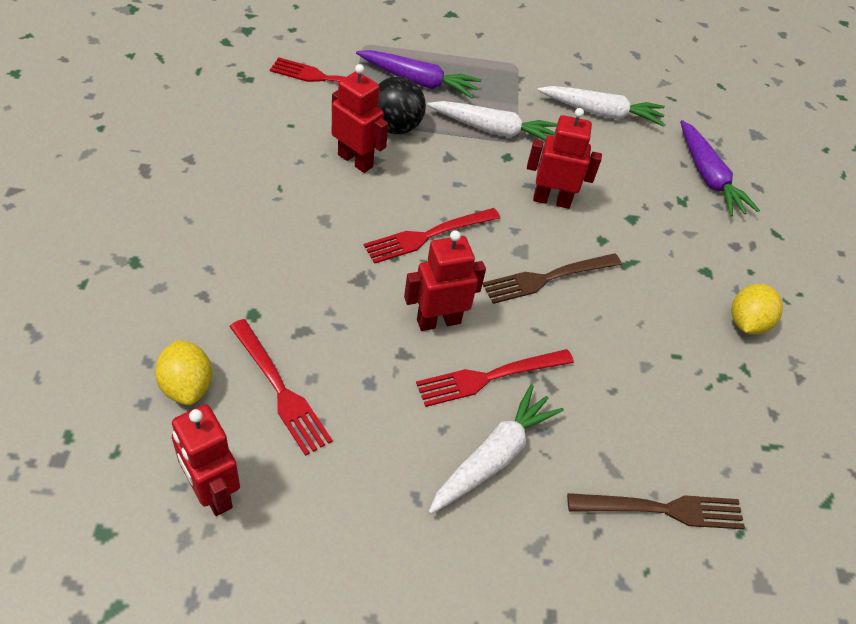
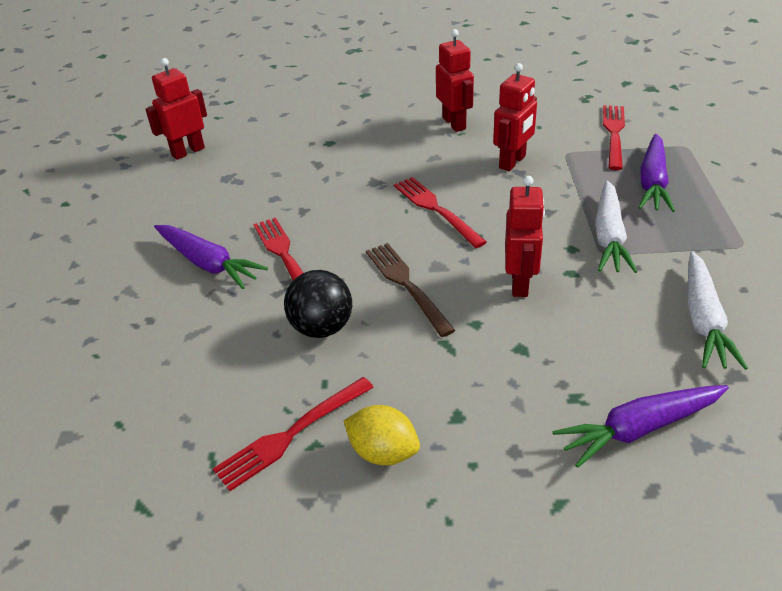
camera: 95 degrees right, 10 degrees down
yellow lemon [155,339,212,405] -> none
red fork [229,319,333,456] -> red fork moved to [213,377,374,491]
black ball [377,76,426,134] -> black ball moved to [284,270,352,338]
red robot [404,230,486,331] -> red robot moved to [436,29,474,132]
white carrot [429,384,564,514] -> purple carrot [154,225,268,289]
brown fork [567,493,745,529] -> none

